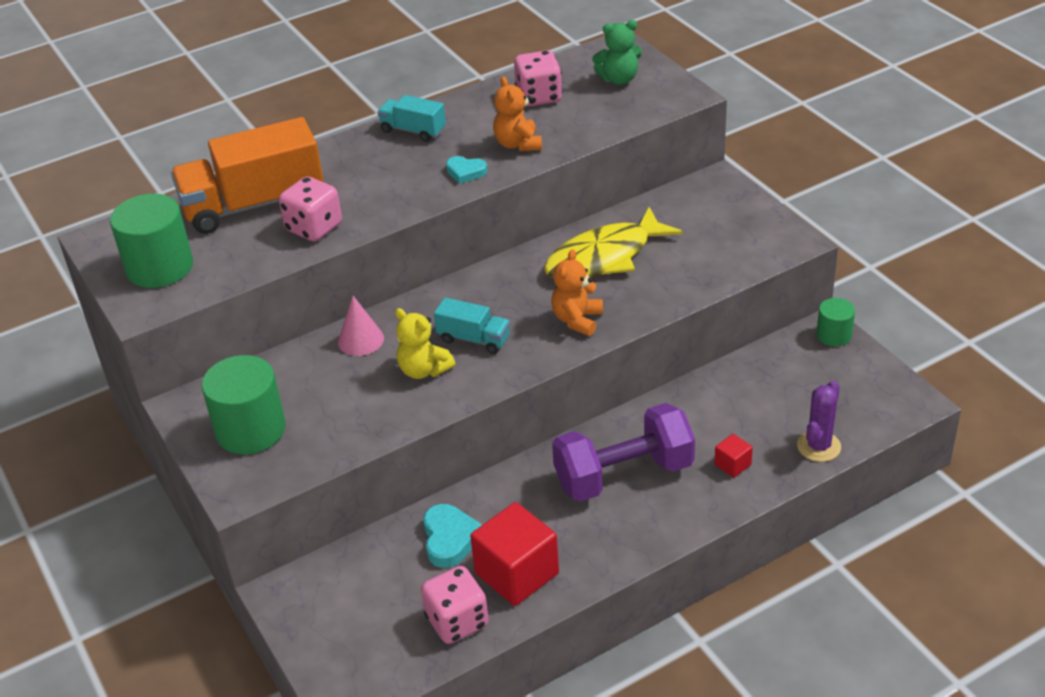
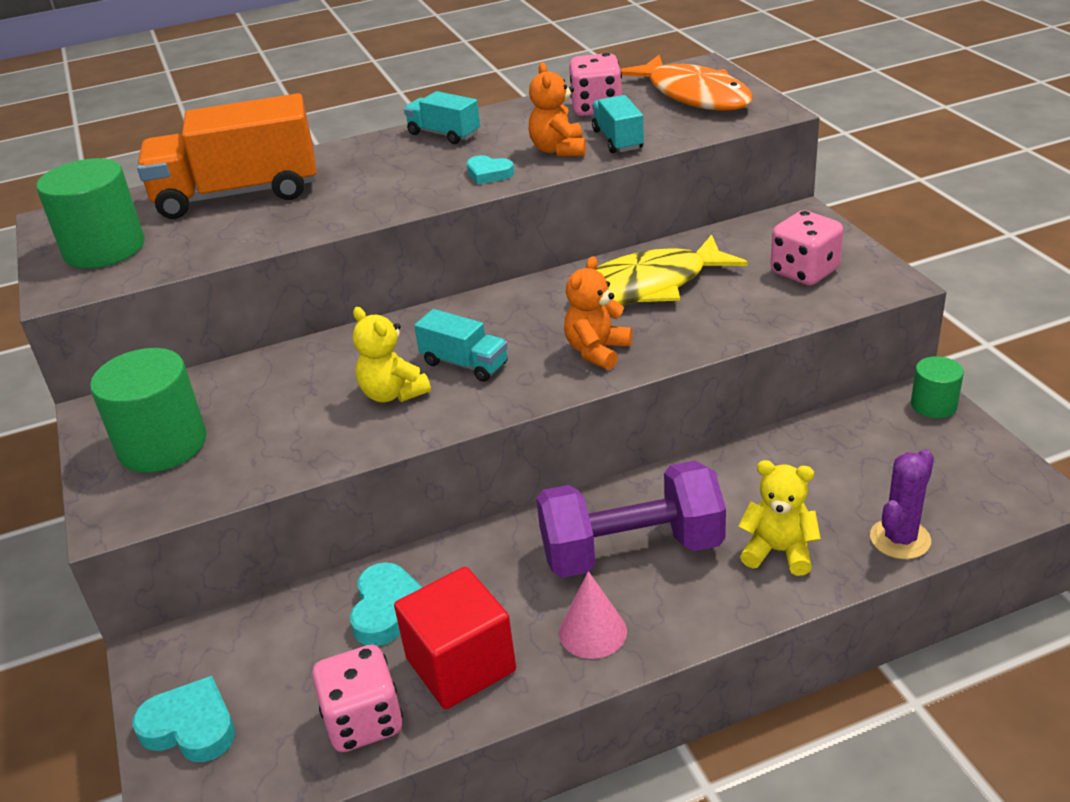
camera: 10 degrees right, 5 degrees down
pink dice [279,176,342,241] -> pink dice moved to [771,210,843,285]
pink cone [338,296,384,356] -> pink cone moved to [559,571,627,659]
green teddy bear [592,20,642,85] -> orange fish [620,55,753,111]
red cube [715,434,753,478] -> yellow teddy bear [739,460,821,576]
none -> turquoise heart [132,676,235,762]
none -> turquoise truck [592,95,644,153]

